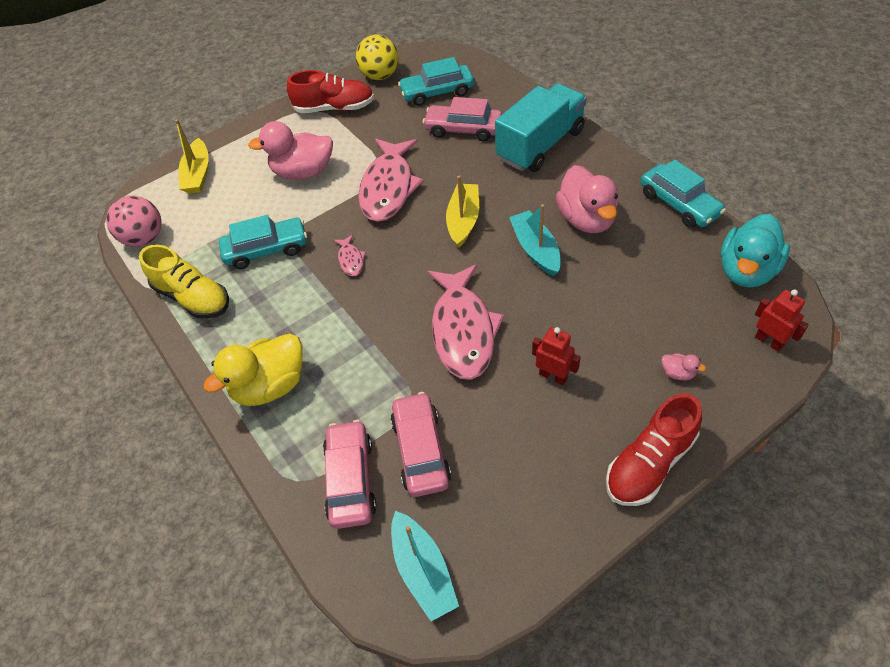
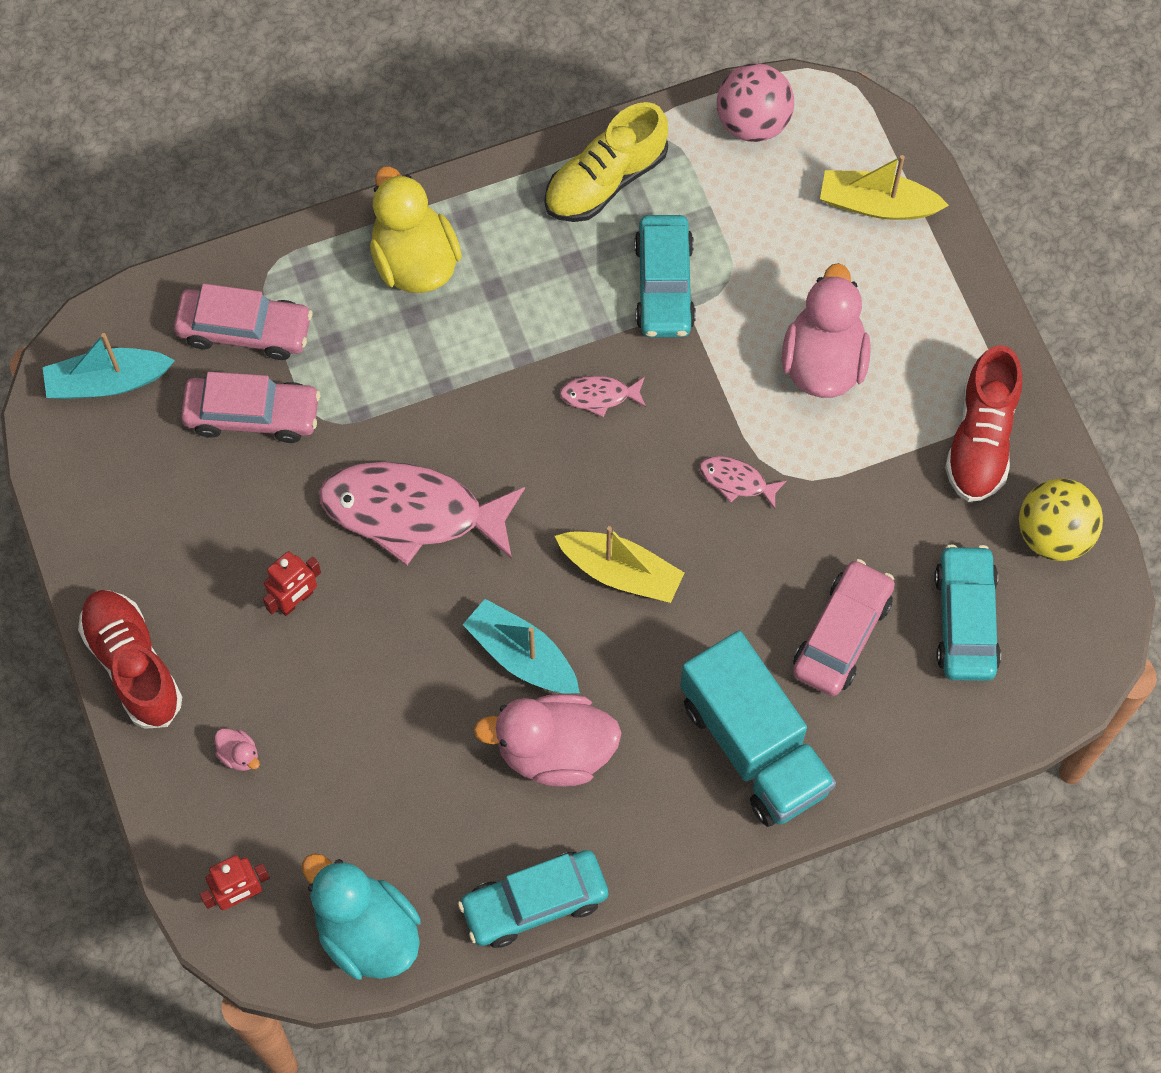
camera: 100 degrees right, 15 degrees up
pink fish [358,139,424,222] -> pink fish [699,456,787,509], size x0.43
turquoise boat [509,204,561,276] -> turquoise boat turned 135 degrees counterclockwise [463,599,580,694]
pink duck [661,353,706,381] -> pink duck turned 90 degrees counterclockwise [215,728,260,771]

